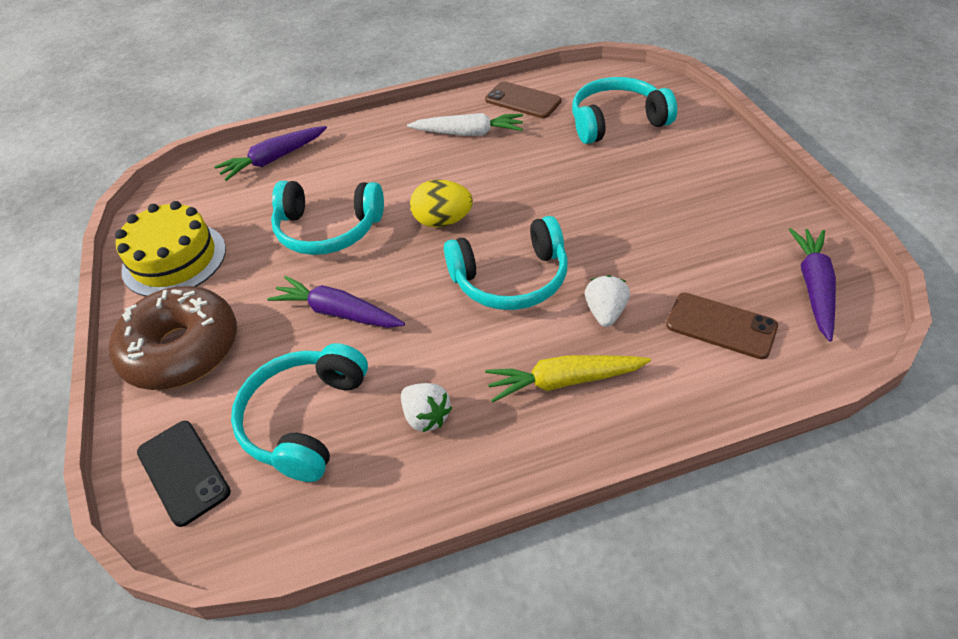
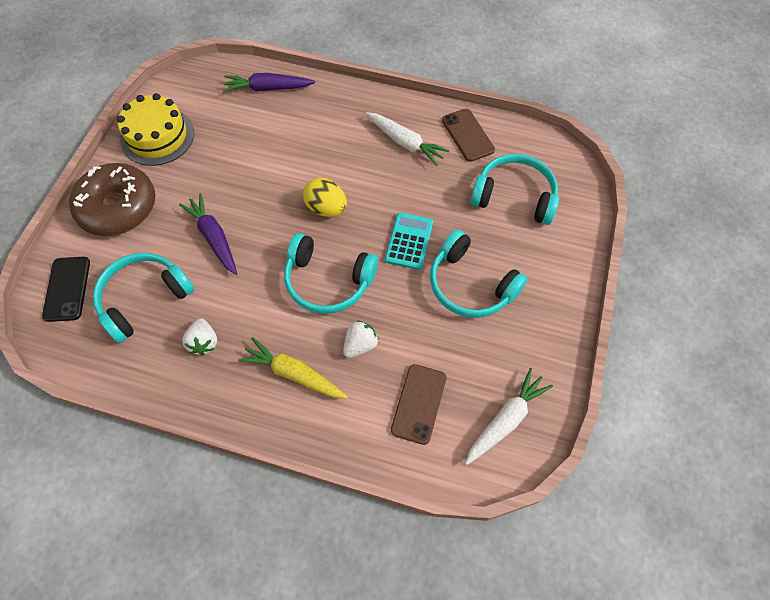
camera: 30 degrees right, 15 degrees up
turquoise headphones [271,181,384,255] -> turquoise headphones moved to [430,230,528,318]
brown phone [666,293,778,359] -> brown phone turned 45 degrees clockwise [391,364,446,445]
purple carrot [789,228,836,342] -> white carrot [465,368,553,465]
none -> turquoise calculator [385,213,433,270]

